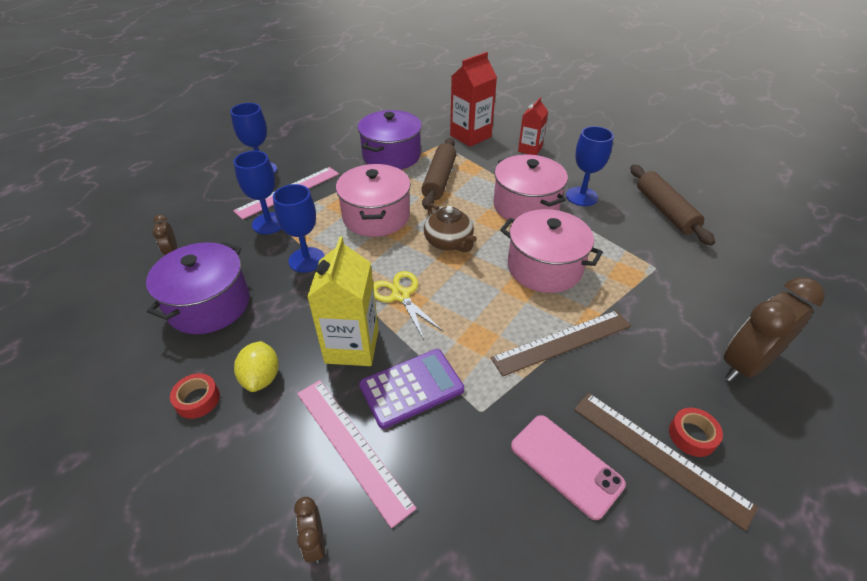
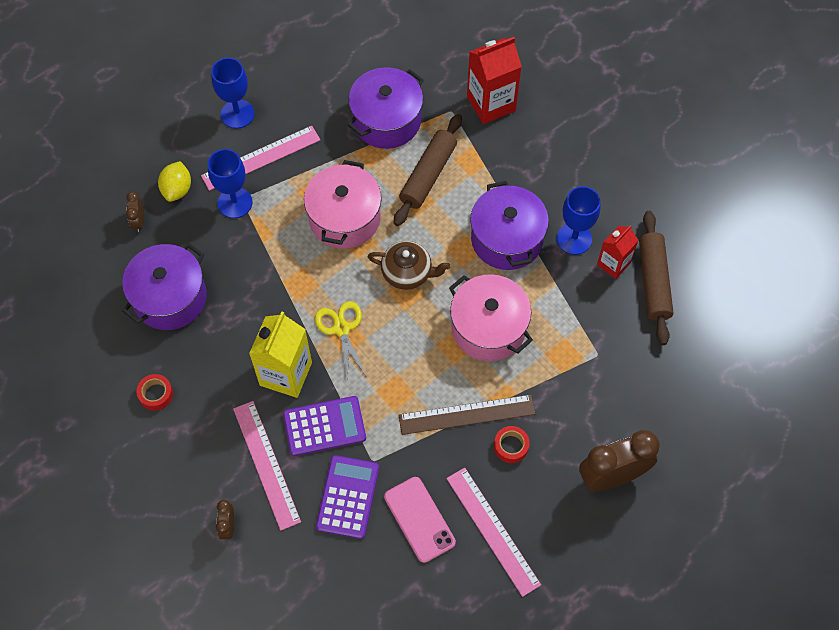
camera: 15 degrees right, 20 degrees up
yellow lemon [234,341,279,392] -> yellow lemon moved to [158,161,191,202]
blue goblet [273,184,325,273] -> none
brown teapot [424,203,477,252] -> brown teapot turned 60 degrees counterclockwise [368,241,451,290]
pink pot [493,155,568,220] -> purple pot [470,181,549,270]
red carton [518,97,548,155] -> red carton moved to [597,225,639,279]
brown ruler [574,393,758,531] -> pink ruler [446,468,541,597]
red tape [669,408,723,457] -> red tape moved to [494,426,530,463]
none -> purple calculator [316,455,379,539]

